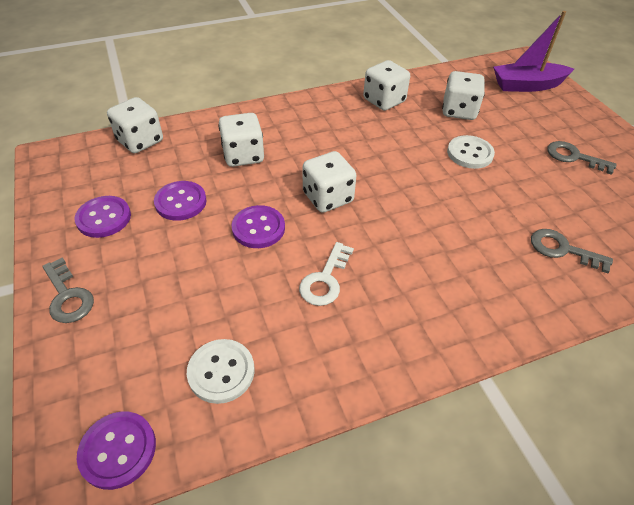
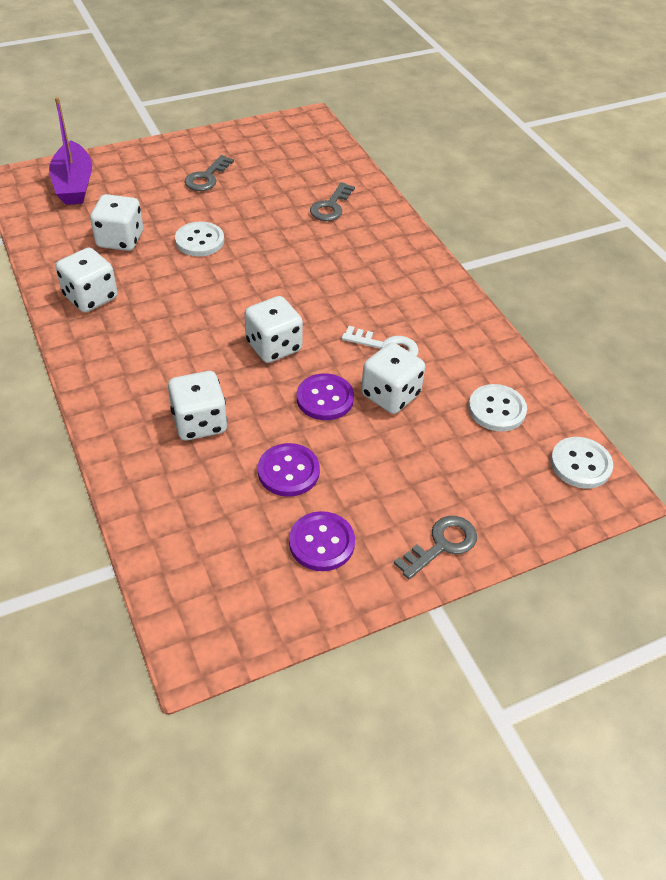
camera: 95 degrees left, 0 degrees up
purple button [77,412,156,490] -> white button [551,437,613,489]
white dice [107,97,163,153] -> white dice moved to [361,342,425,414]

